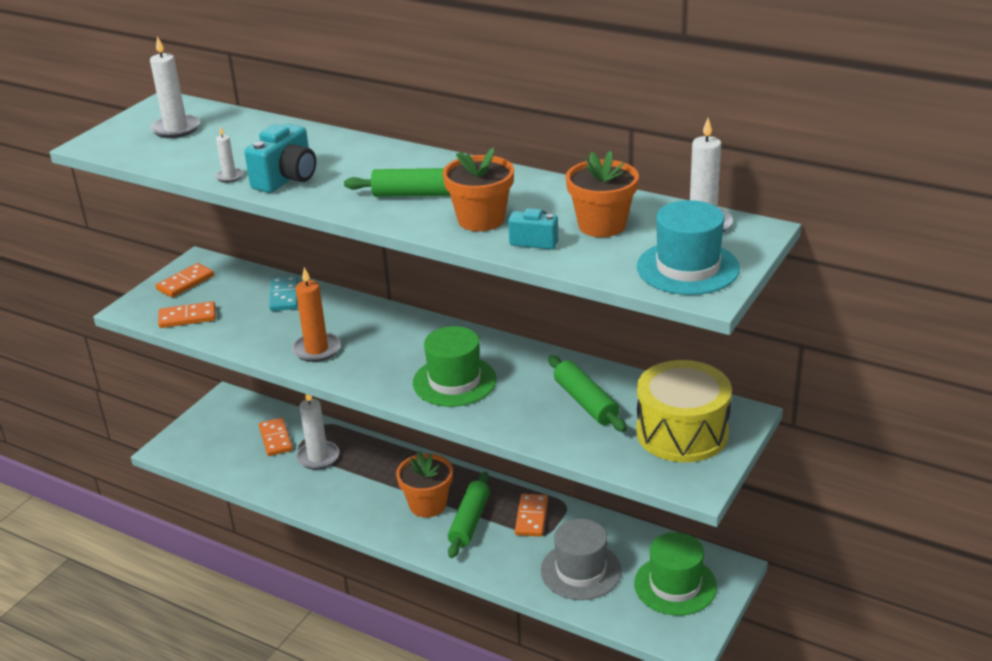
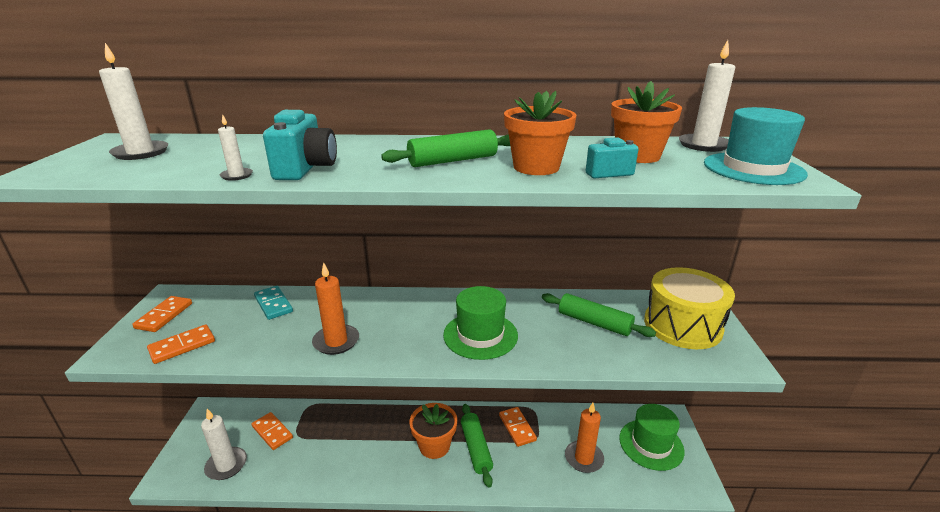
camera: 30 degrees left, 5 degrees down
white candle [296,394,339,470] -> white candle moved to [201,409,247,480]
grey hat [541,519,622,600] -> orange candle [565,403,604,473]

